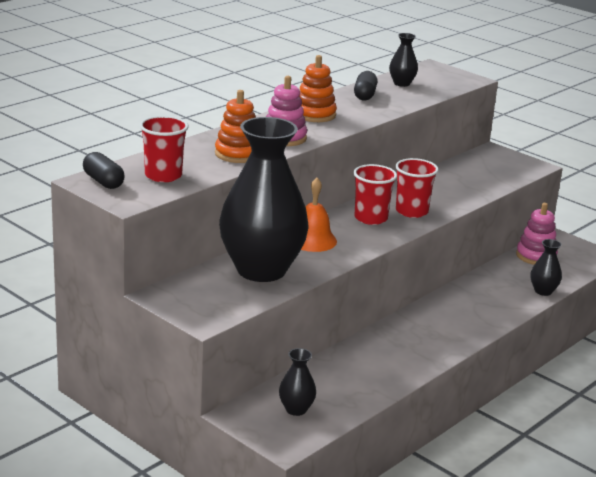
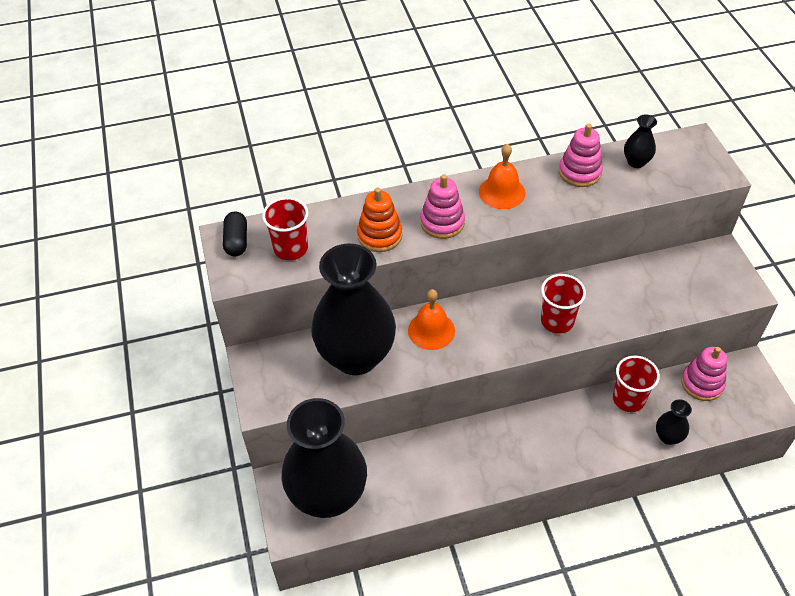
camera: 35 degrees right, 25 degrees up
black vase [279,348,316,416] -> black vase [281,398,367,518], size x2.50
orange stacking toy [299,55,337,122] -> orange bell [479,144,525,209]
black capsule [354,71,378,101] -> pink stacking toy [559,124,603,187]
red cup [354,164,397,225] -> red cup moved to [613,356,660,412]

